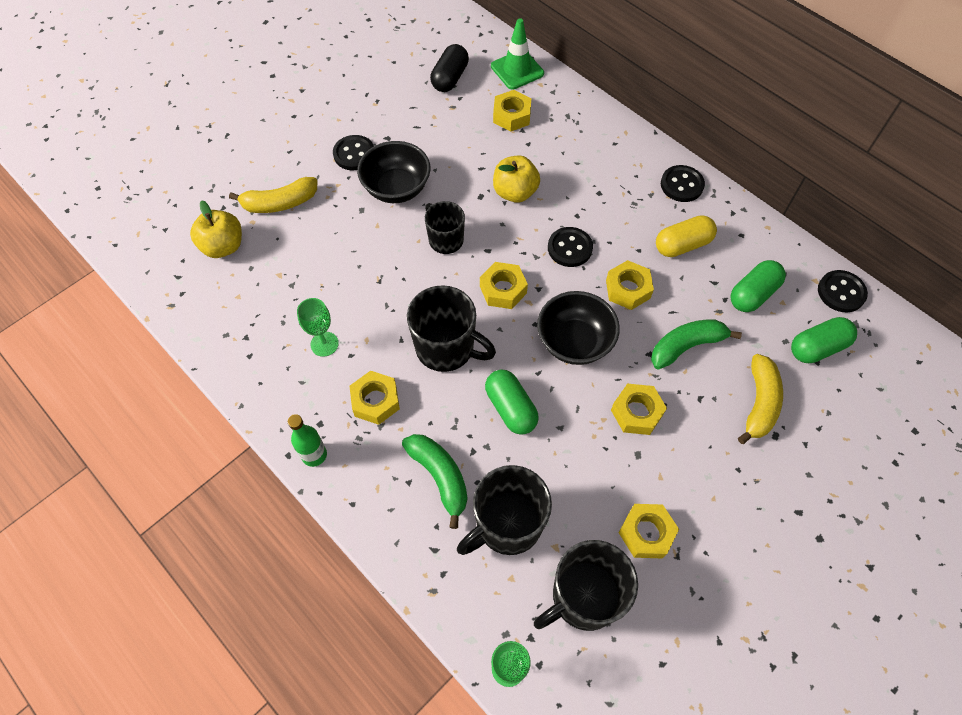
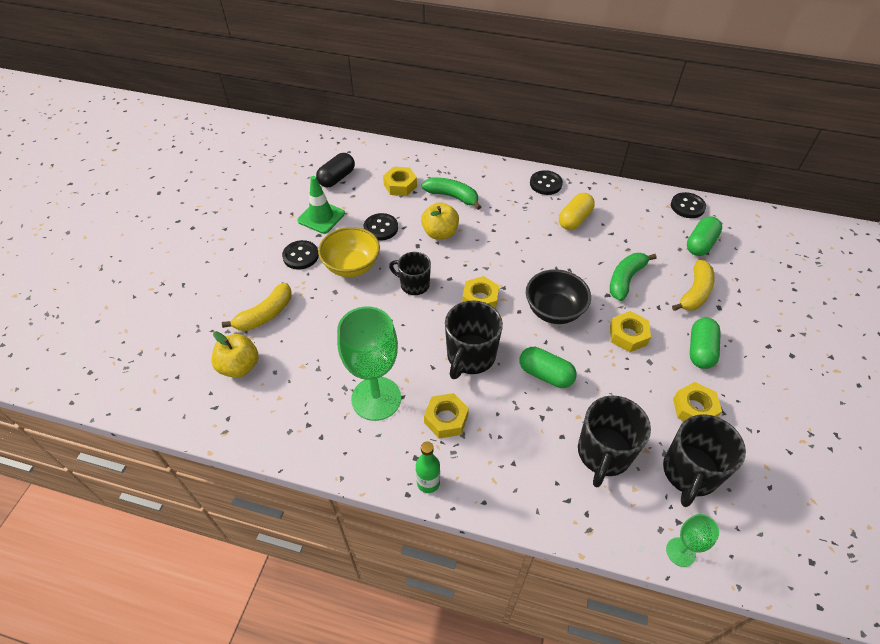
camera: 30 degrees left, 10 degrees down
green goblet [297,298,339,357] -> green goblet [337,307,401,421], size x2.02
black bowl [357,141,431,203] -> yellow bowl [318,227,380,277]
green banana [402,434,468,529] -> green banana moved to [422,178,481,210]
black mug [407,285,496,372] -> black mug turned 120 degrees clockwise [445,300,503,379]
black capsule [430,44,469,92] -> black capsule turned 45 degrees clockwise [316,153,355,187]
green traffic cone [491,18,544,90] -> green traffic cone moved to [297,176,345,234]
black button [548,227,593,267] -> black button moved to [364,213,398,241]
yellow nut [606,260,654,310] -> none
green capsule [730,260,786,312] -> green capsule moved to [690,318,721,369]
yellow banana [738,354,783,444] -> yellow banana turned 45 degrees clockwise [672,260,715,311]

